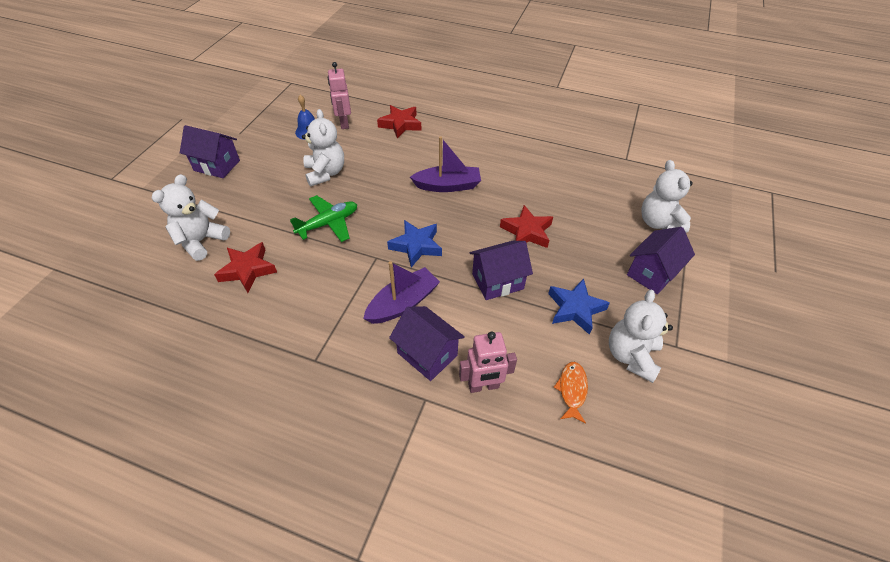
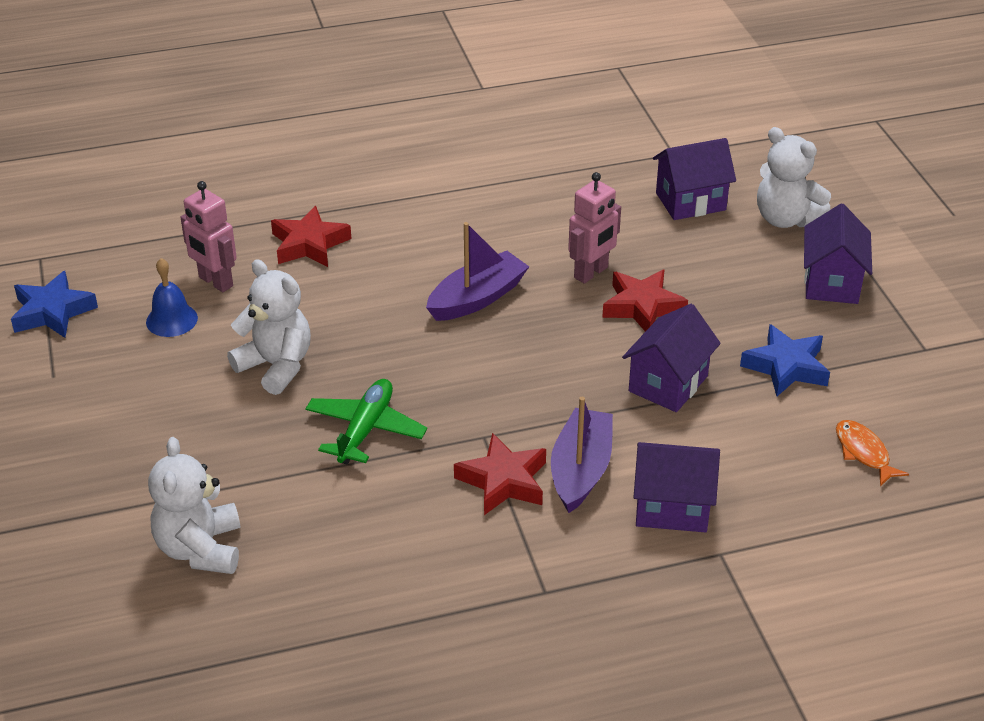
camera: 35 degrees left, 10 degrees down
purple house [180,125,240,178] -> purple house moved to [653,138,736,220]
red star [214,242,277,293] -> red star moved to [454,433,546,515]
blue star [387,220,442,268] -> blue star moved to [11,271,98,338]
pink robot [459,331,517,393] -> pink robot moved to [568,172,621,284]
white teddy bear [609,290,673,383] -> none

